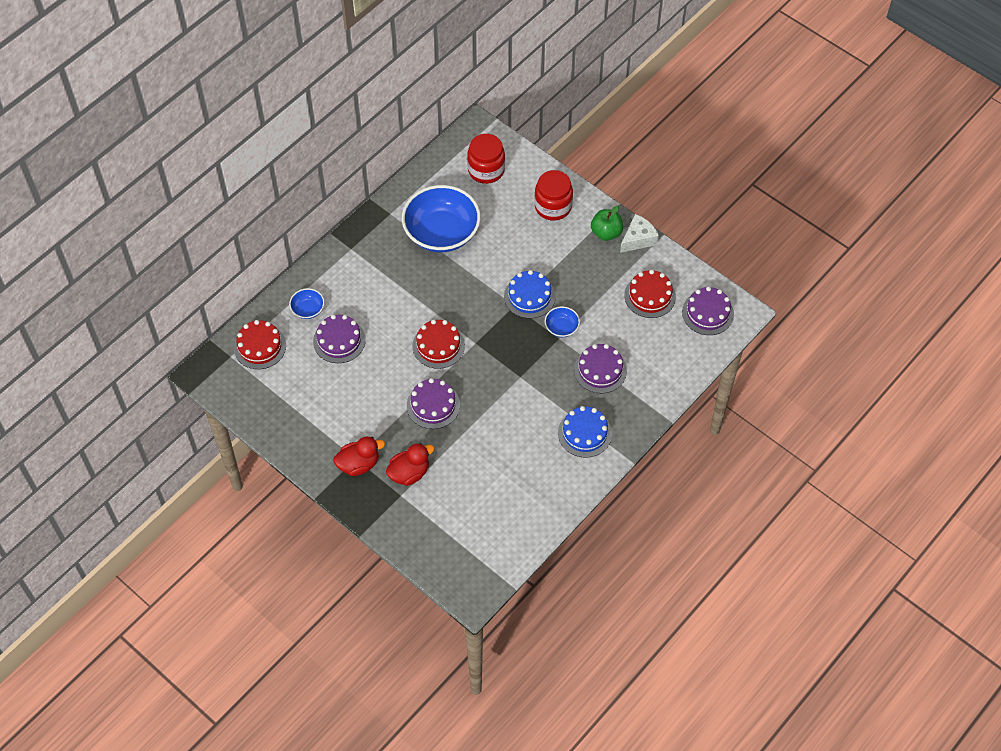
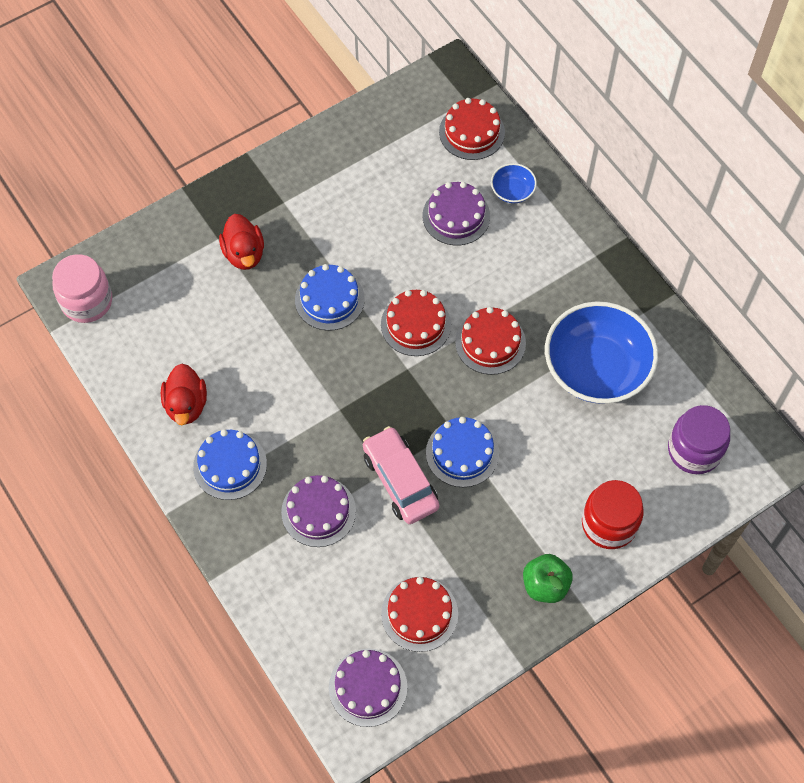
camera: 105 degrees right, 5 degrees up
red duck [334,437,385,476] -> red duck moved to [161,364,207,425]
purple cake [407,378,460,429] -> blue cake [295,264,365,331]
red jar [467,134,505,184] -> purple jar [668,405,730,474]
blue bowl [545,306,580,337] -> pink car [363,426,439,524]
white cheese [620,214,659,253] -> none
none -> pink jar [52,254,112,323]
none -> red cake [455,307,526,375]

